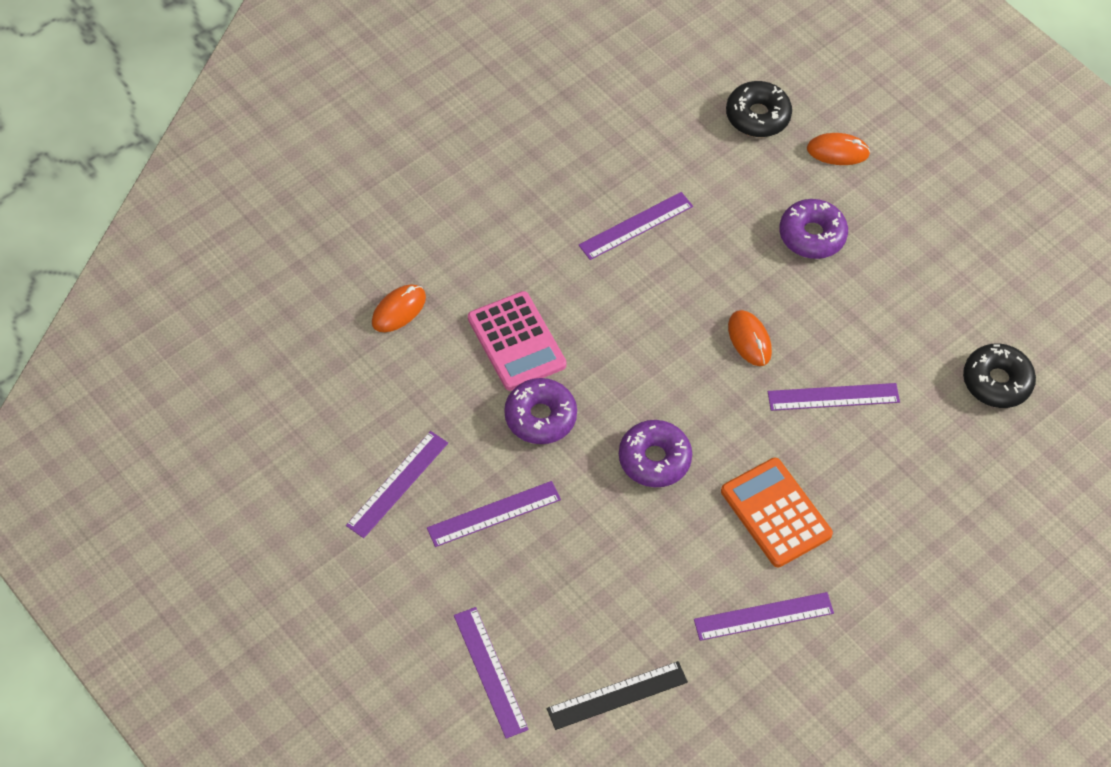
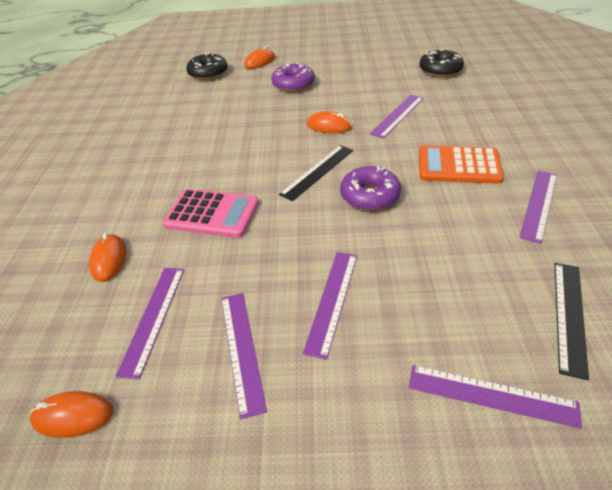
camera: 45 degrees left, 15 degrees down
purple donut [504,378,577,444] -> none
purple ruler [579,192,693,260] -> purple ruler moved to [116,268,184,379]
none -> orange mouse [30,391,113,438]
none -> black ruler [279,145,353,201]

